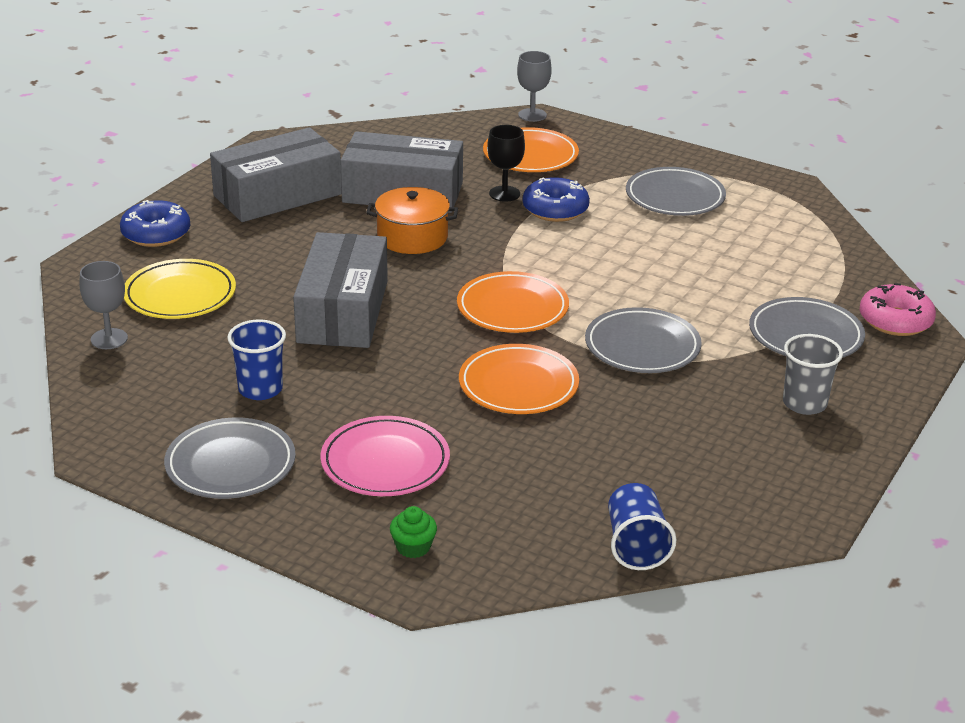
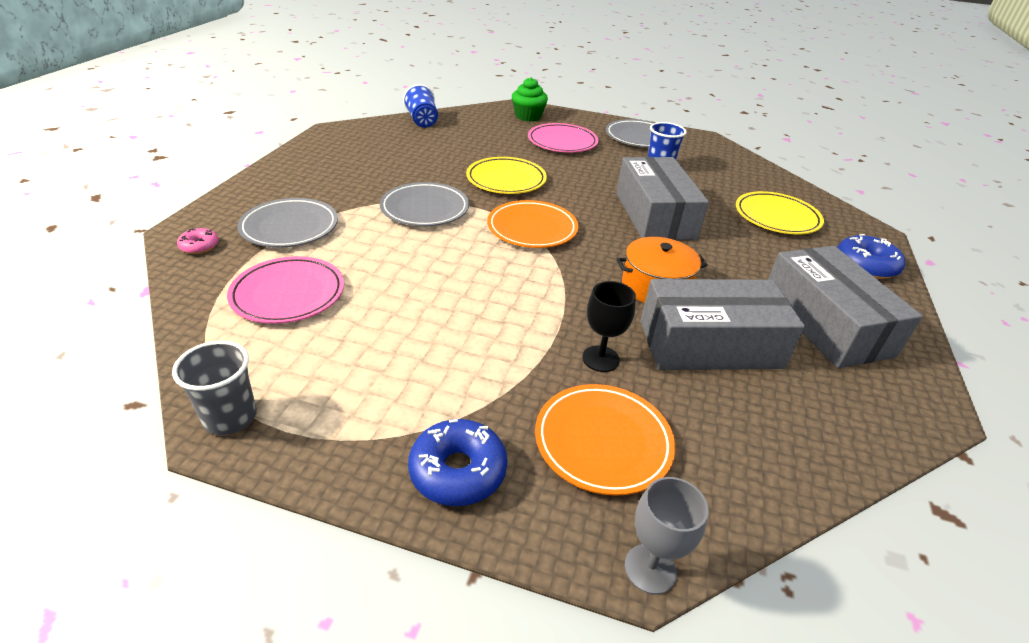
camera: 165 degrees right, 5 degrees up
grey goblet [79,261,128,349] -> none
grey box [210,127,342,222] -> grey box turned 60 degrees counterclockwise [768,246,923,368]
green cupcake [390,506,437,558] -> green cupcake [512,77,548,122], size x1.61
orange plate [459,344,579,414] -> yellow plate [466,157,547,194]
blue donut [523,177,590,222] -> blue donut moved to [408,419,508,506]
grey plate [626,167,726,216] -> none
grey cup [783,334,843,415] -> grey cup moved to [172,341,257,435]
pink donut [860,283,936,336] -> pink donut [177,228,219,254], size x0.56
none -> pink plate [227,256,344,324]

